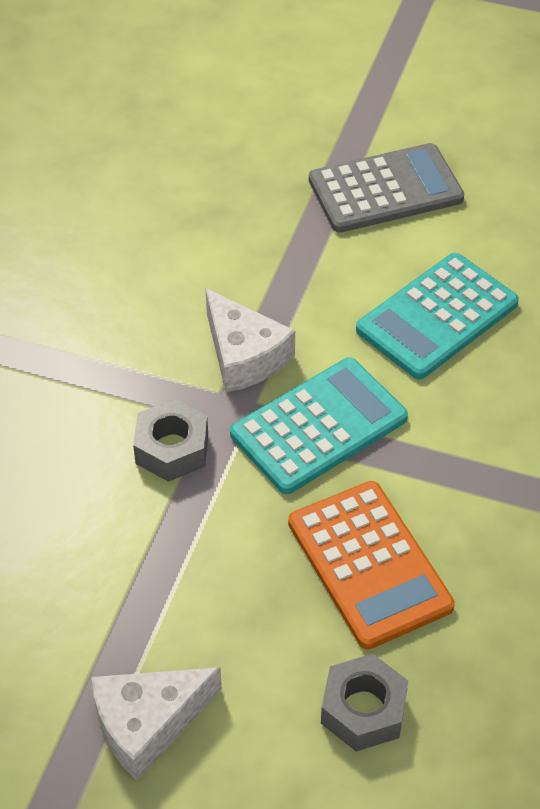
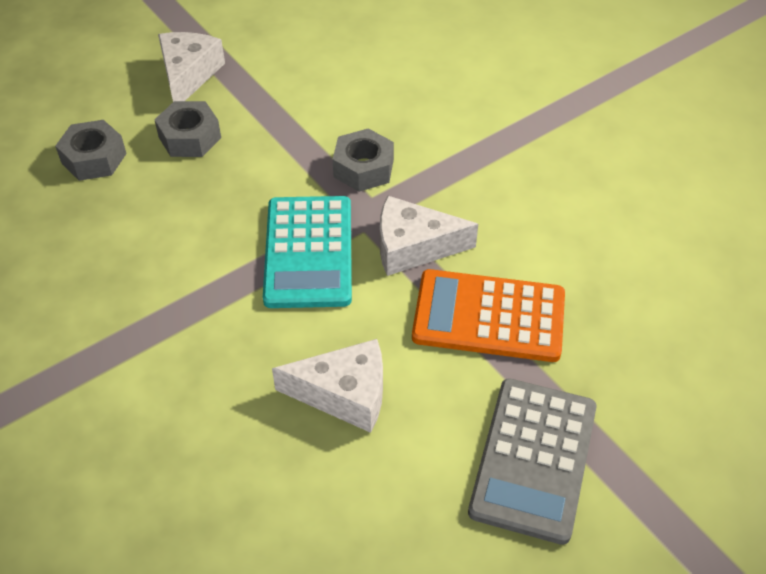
camera: 125 degrees right, 0 degrees up
orange calculator [288,481,455,650] -> orange calculator moved to [412,269,565,362]
turquoise calculator [356,253,519,379] -> white cheese [272,339,383,433]
none -> grey nut [154,101,221,157]

